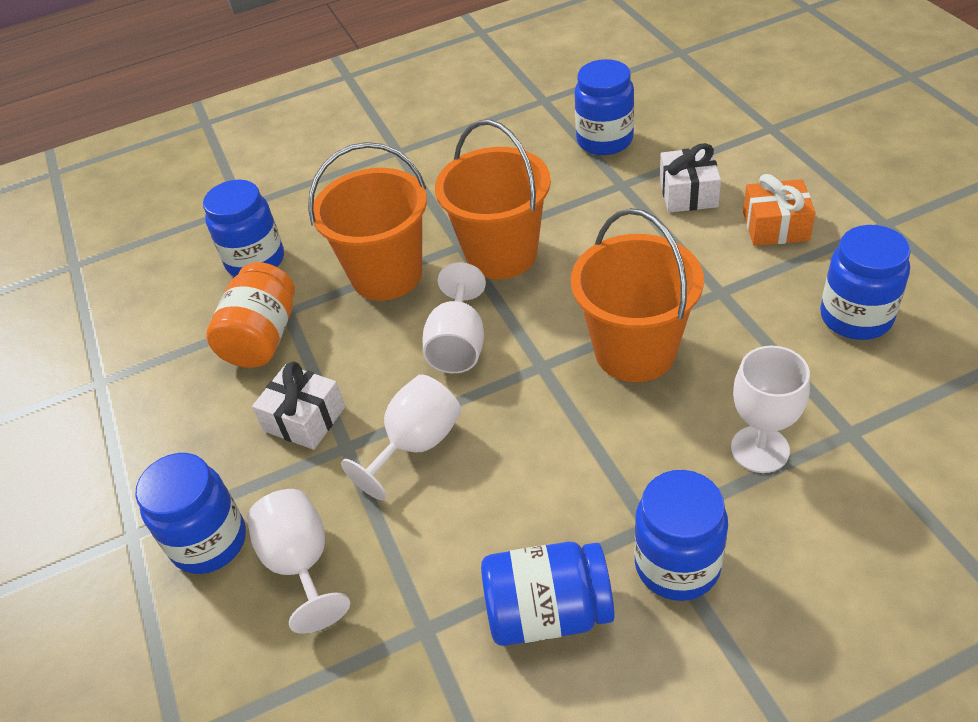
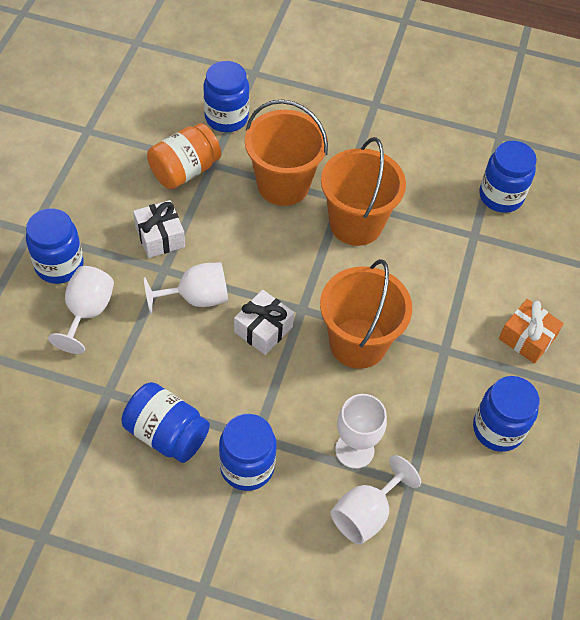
camera: 30 degrees right, 10 degrees up
white goblet [423,262,486,373] -> white goblet moved to [331,455,421,545]
white gift [660,143,721,213] -> white gift moved to [234,290,294,355]

